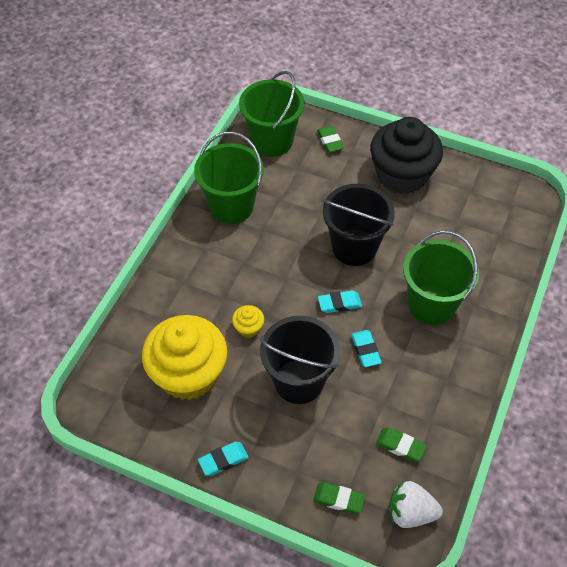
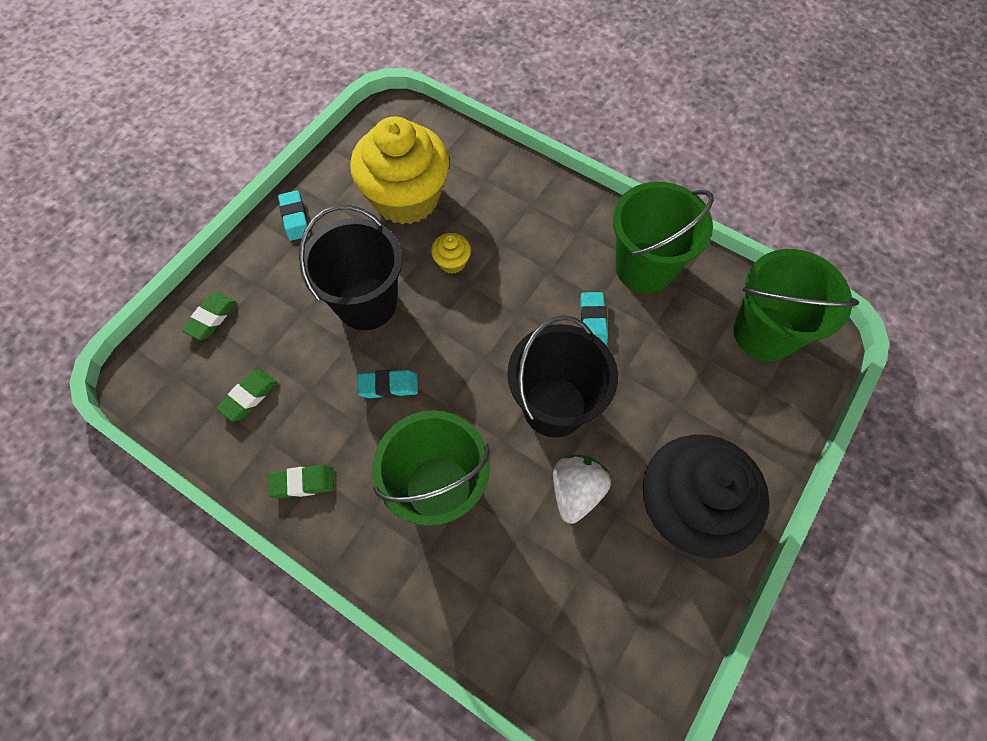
camera: 100 degrees right, 10 degrees up
green eraser [317,126,344,153] -> green eraser moved to [268,465,334,499]
turquoise eraser [318,290,362,313] -> turquoise eraser moved to [580,292,608,345]
white strawberry [389,481,443,528] -> white strawberry moved to [553,455,611,524]

